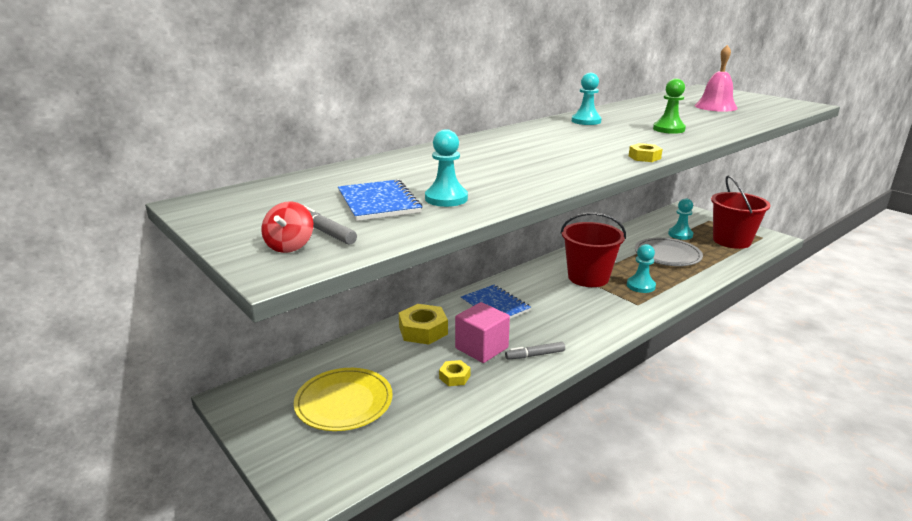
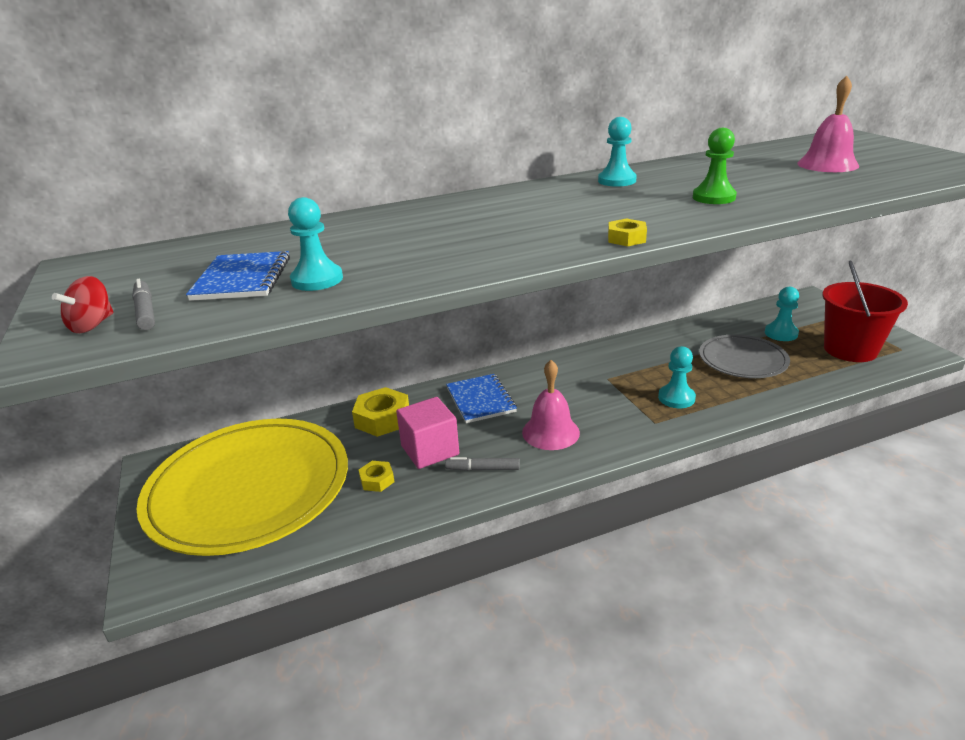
camera: 20 degrees right, 5 degrees up
yellow plate [294,368,393,431] -> yellow plate [136,419,348,556], size x1.90
red bucket [561,213,626,287] -> none
none -> pink bell [522,360,580,450]

